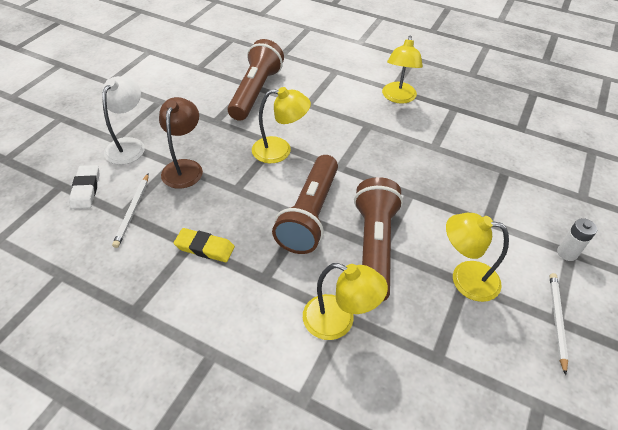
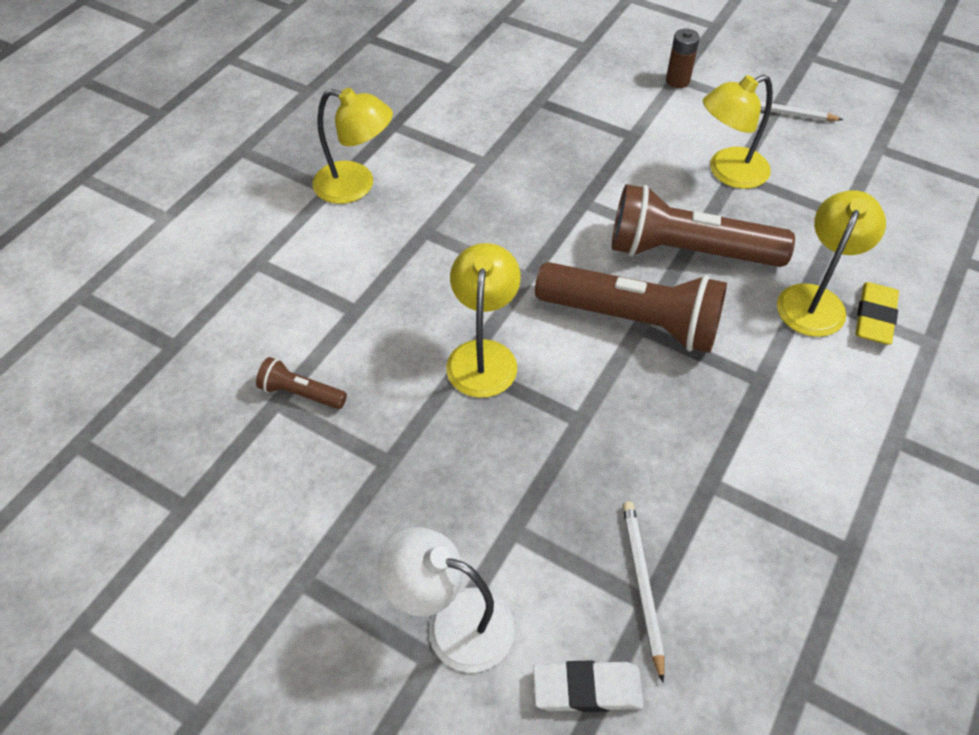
camera: 85 degrees left, 5 degrees up
white pencil [112,173,149,248] -> white pencil turned 105 degrees counterclockwise [622,501,664,682]
brown lamp [159,97,203,189] -> none
yellow eraser [174,228,235,262] -> yellow eraser moved to [855,282,899,345]
brown flashlight [228,39,284,121] -> brown flashlight [256,357,347,409], size x0.45
yellow lamp [446,213,509,302] -> yellow lamp turned 45 degrees clockwise [703,75,773,189]
white battery [557,218,597,261] -> brown battery [666,28,700,88]

